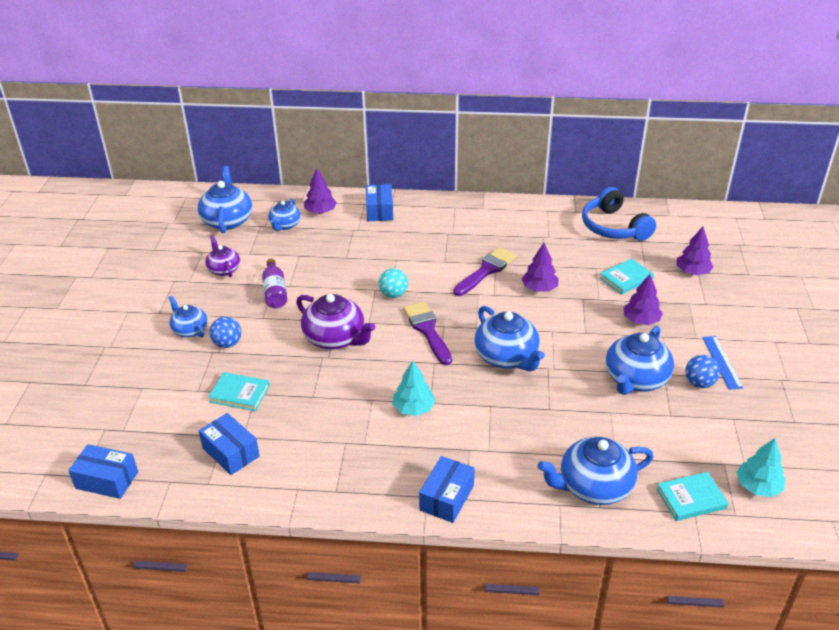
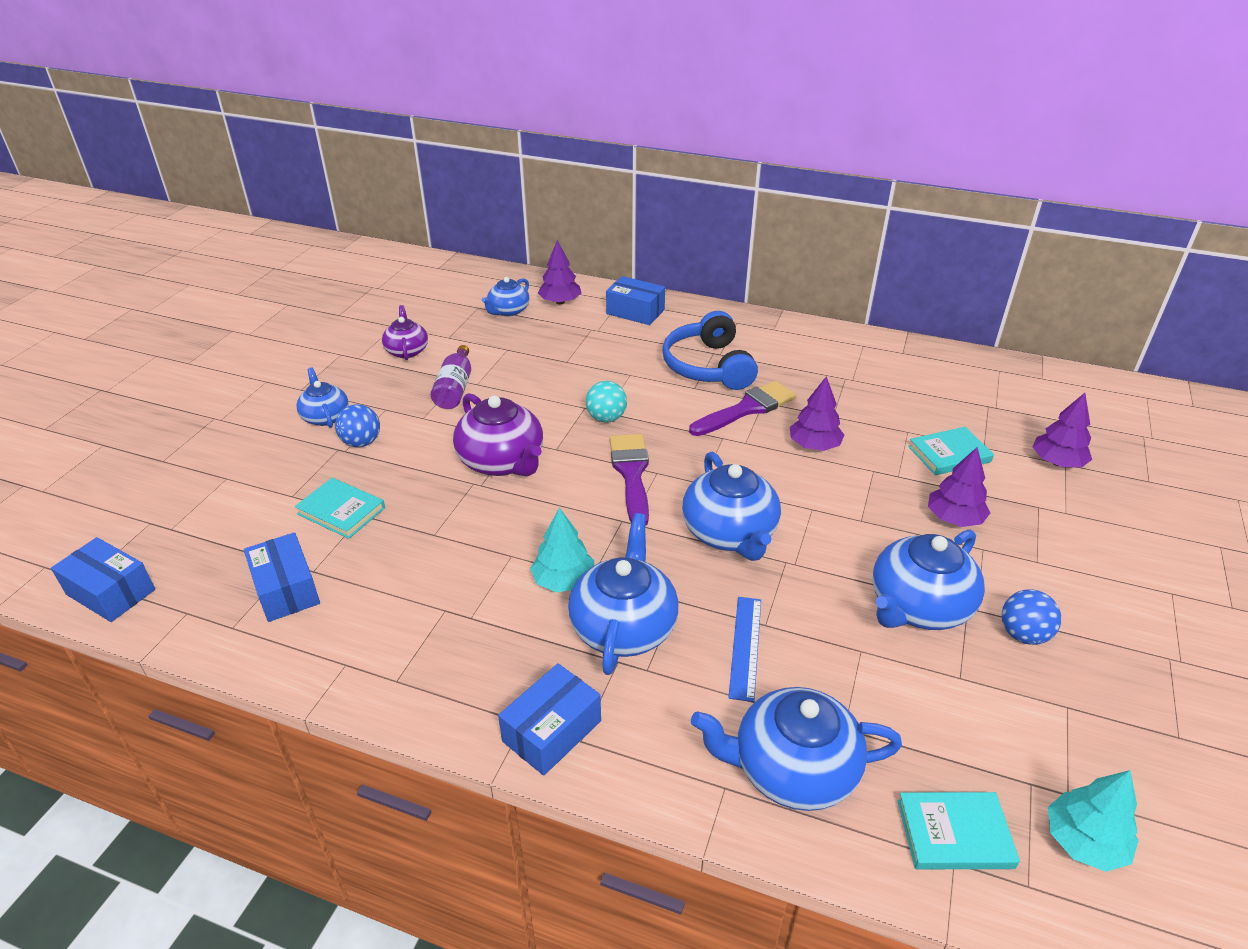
camera: 15 degrees right, 0 degrees up
blue teapot [198,166,252,233] -> blue teapot moved to [568,513,679,675]
blue box [366,184,393,221] -> blue box turned 75 degrees counterclockwise [606,276,665,325]
blue headphones [582,187,656,241] -> blue headphones moved to [662,311,758,390]
blue ruler [702,336,743,390] -> blue ruler moved to [728,597,761,702]

